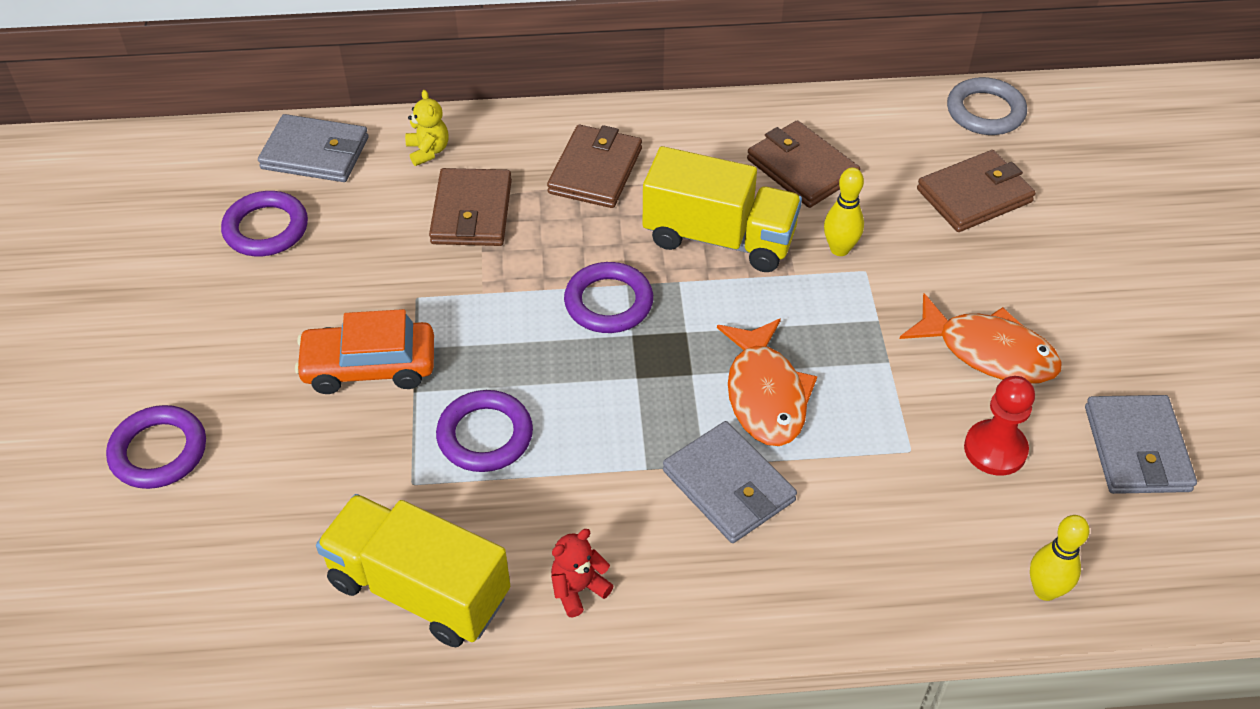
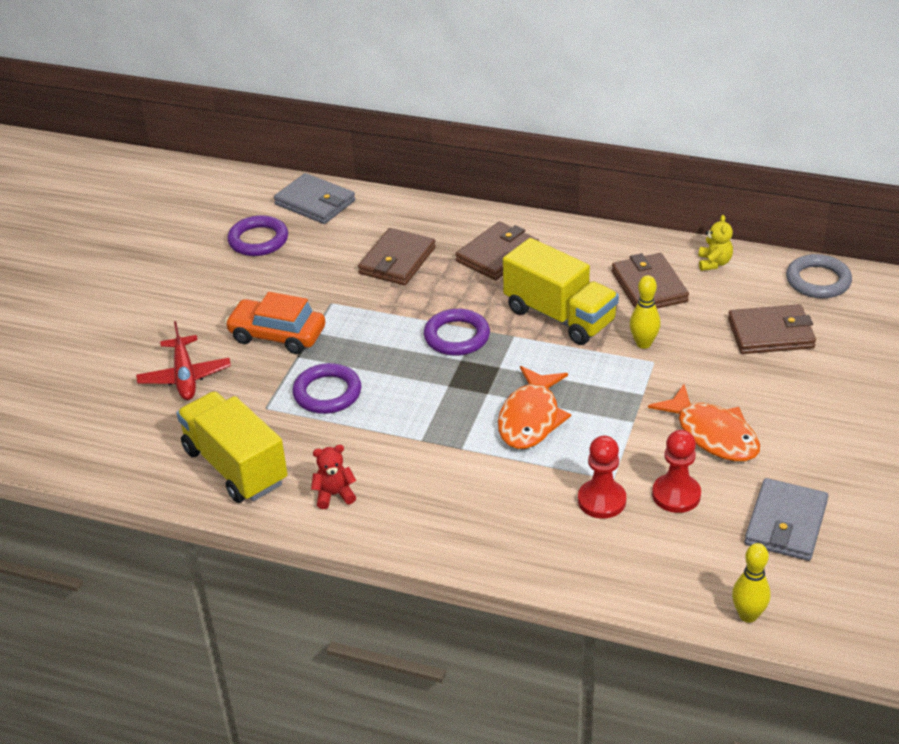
camera: 25 degrees right, 10 degrees down
purple ring [106,405,206,489] -> none
yellow teddy bear [405,90,449,166] -> yellow teddy bear moved to [698,215,733,271]
grey wallet [663,421,797,543] -> none
yellow bowling pin [1030,515,1090,601] -> yellow bowling pin moved to [732,543,771,623]
none -> red plane [136,321,231,400]
none -> red pawn [578,436,626,519]

